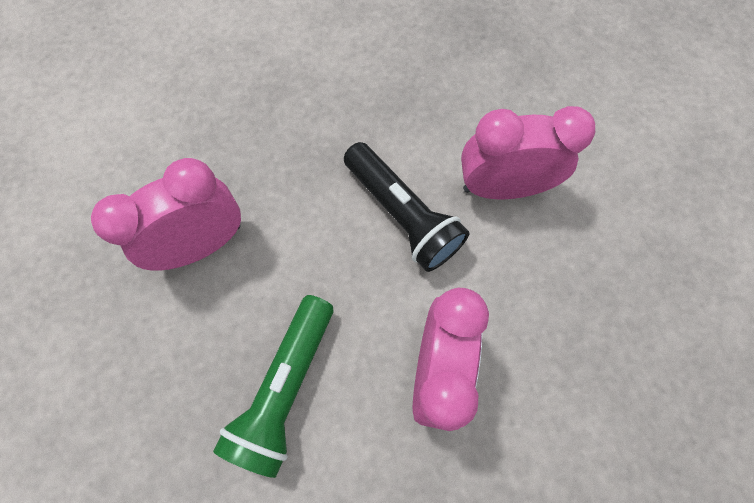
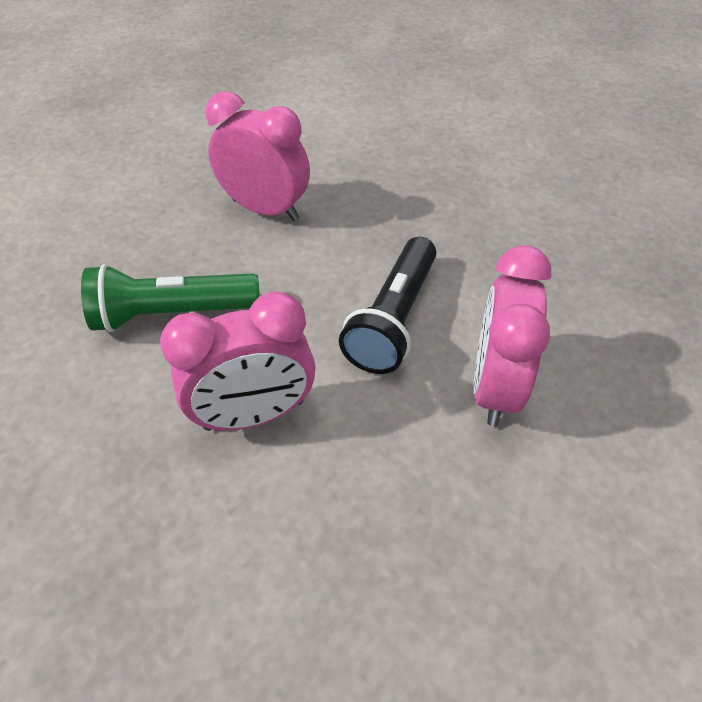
camera: 60 degrees right, 20 degrees down
pink clock [461,106,595,199] -> pink clock turned 135 degrees counterclockwise [473,245,551,426]

